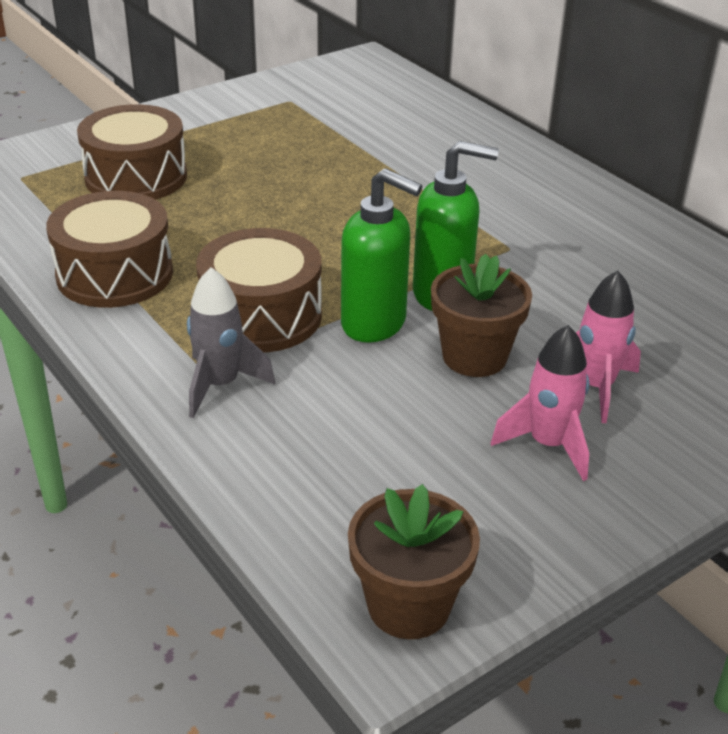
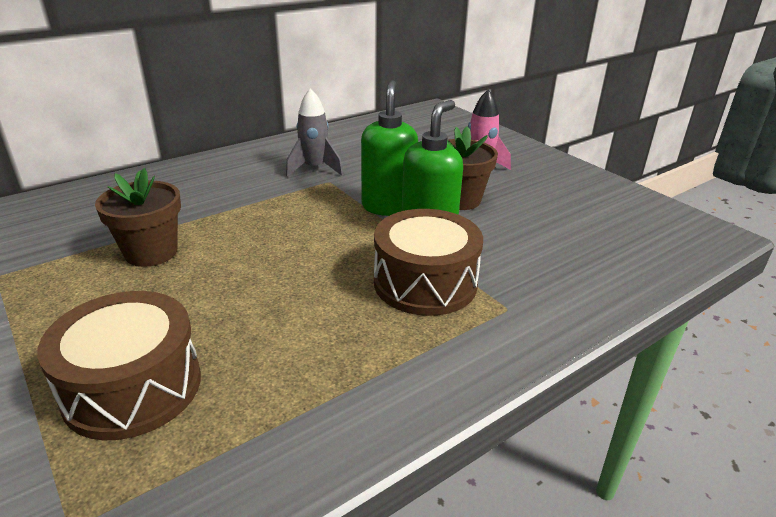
camera: 90 degrees left, 5 degrees down
brown drum [46,191,173,308] -> none
grey rocket [187,267,275,418] -> grey rocket moved to [286,88,343,177]
brown flower pot [348,484,480,639] -> brown flower pot moved to [95,168,181,267]
pink rocket [491,325,589,481] -> none

